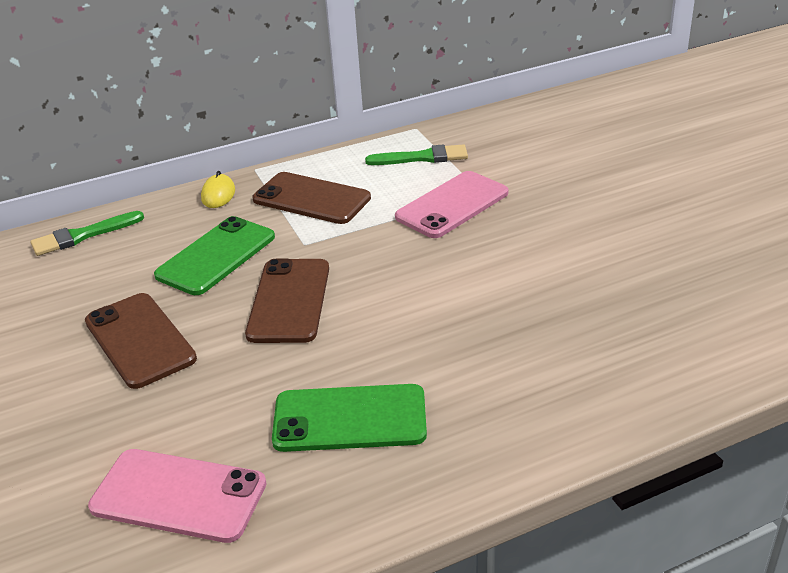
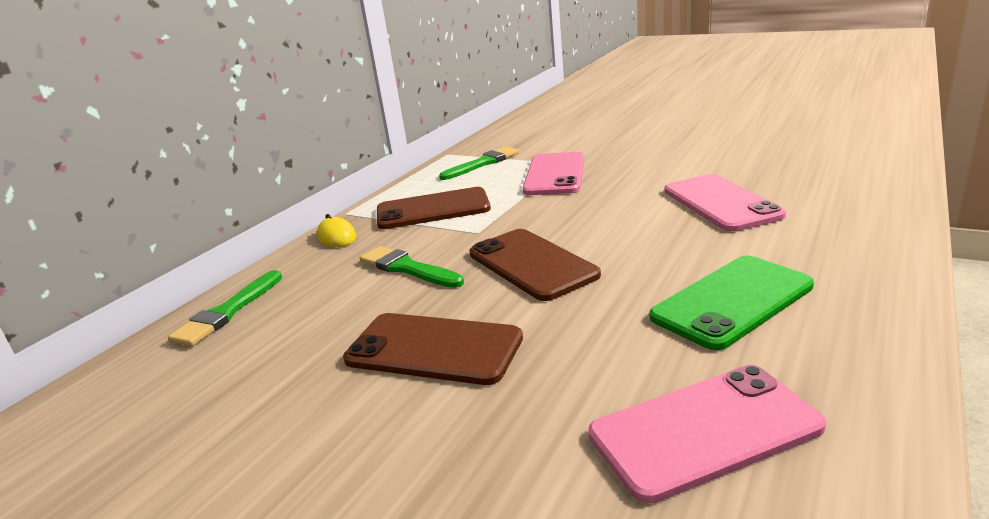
camera: 35 degrees left, 10 degrees down
green phone [154,216,275,295] -> green brush [360,246,464,288]
none -> pink phone [664,174,786,231]

